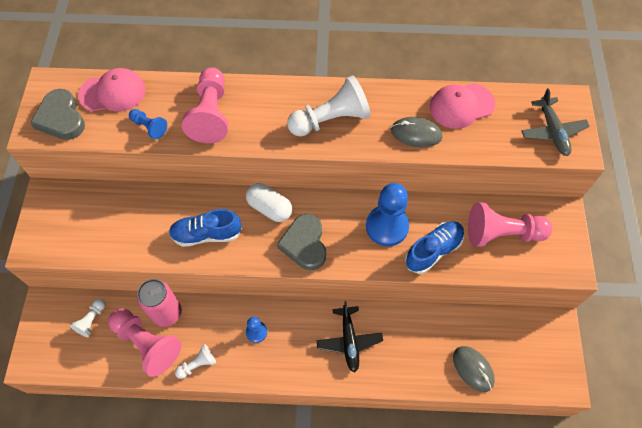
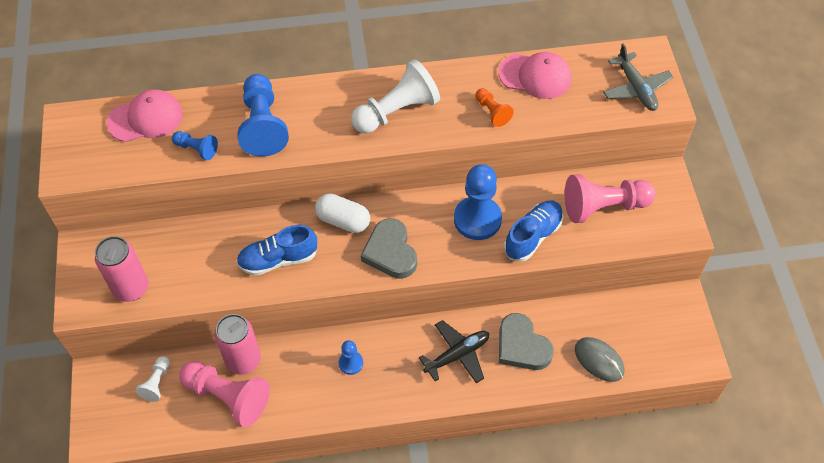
camera: 10 degrees left, 5 degrees down
grey heart [30,89,85,140] -> grey heart moved to [499,313,554,370]
white pawn [175,344,216,379] -> none
pink pawn [182,67,228,143] -> blue pawn [237,74,289,157]
black plane [316,301,383,373] -> black plane turned 105 degrees counterclockwise [419,320,489,383]
grey mouse [391,117,442,147] -> orange pawn [476,88,514,127]
pink cap [430,83,495,129] -> pink cap turned 135 degrees counterclockwise [498,52,571,99]
none -> pink can [95,236,148,302]

